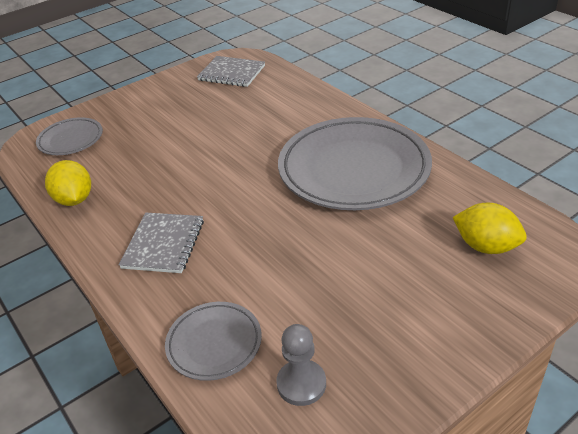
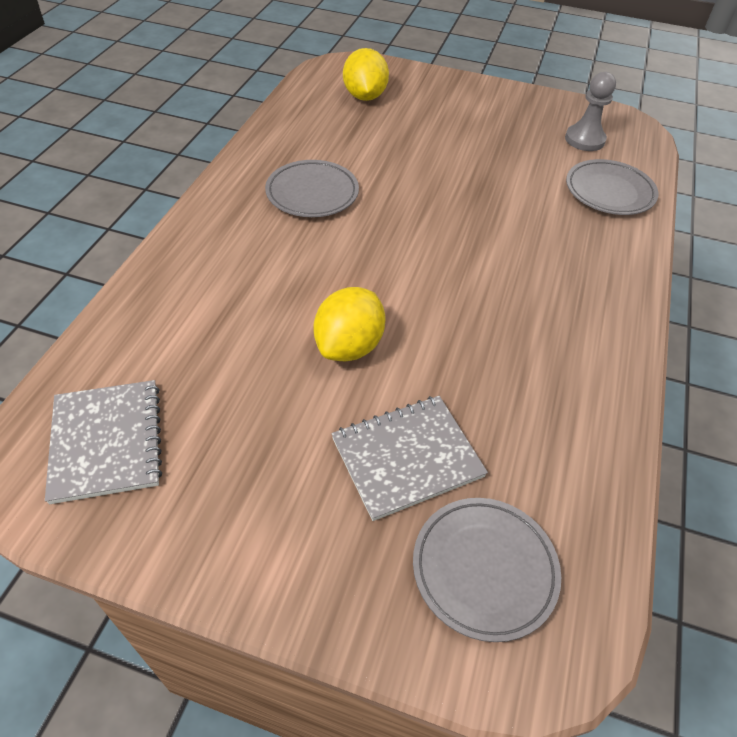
camera: 130 degrees left, 10 degrees up
yellow lemon [45,160,91,206] -> yellow lemon moved to [313,287,386,361]
grey notebook [119,213,204,273] -> grey notebook moved to [331,396,488,521]
grey plate [278,117,432,210] -> grey plate [265,160,359,217], size x0.49

